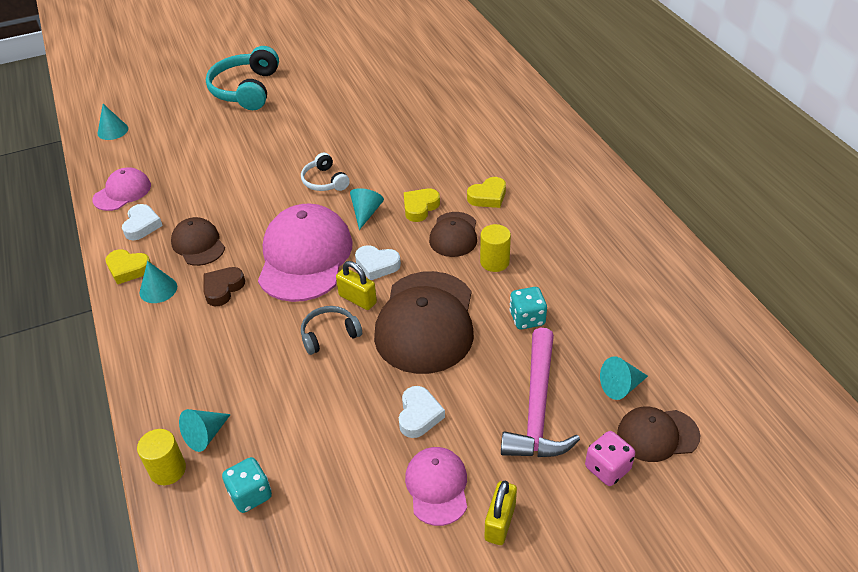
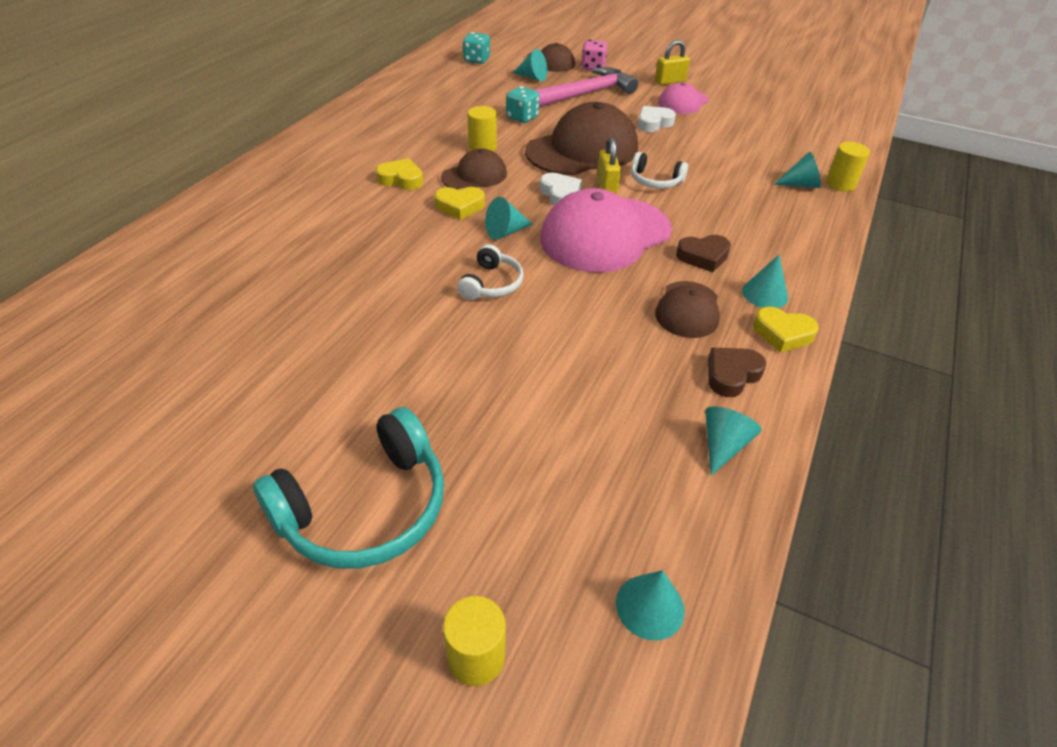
camera: 135 degrees left, 0 degrees up
pink cap [92,167,151,211] -> turquoise cone [705,407,762,476]
yellow heart [106,249,151,284] -> yellow heart turned 135 degrees clockwise [753,307,819,353]
white heart [122,204,163,240] -> brown heart [708,348,766,397]
turquoise dice [222,457,272,513] -> turquoise dice moved to [463,32,490,64]
grey headphones [301,306,362,355] -> white headphones [631,152,688,189]
none -> yellow cylinder [443,596,506,686]

